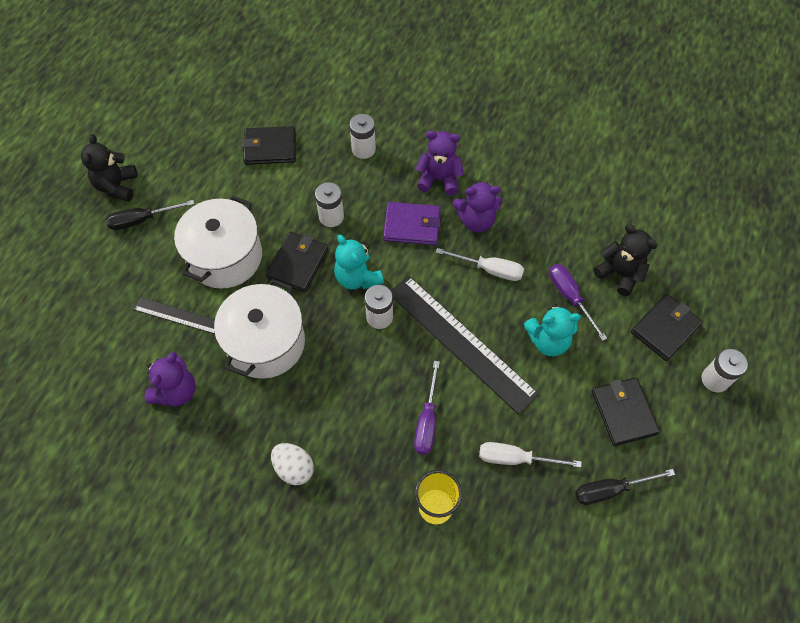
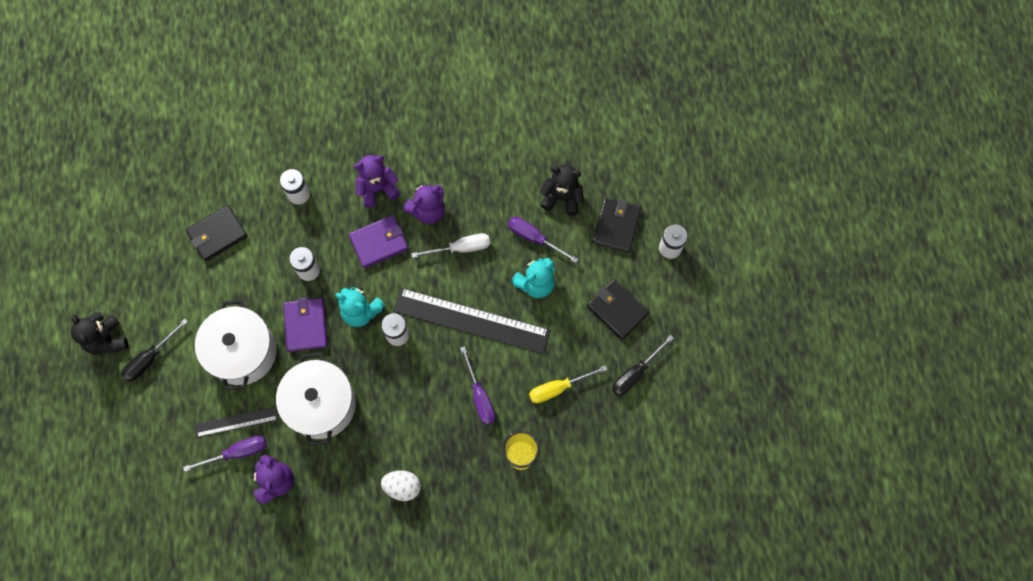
camera: 30 degrees left, 10 degrees up
black wallet [266,232,328,293] -> purple wallet [283,298,328,352]
white screwdriver [479,442,581,468] -> yellow screwdriver [529,365,607,403]
none -> purple screwdriver [183,436,267,472]

